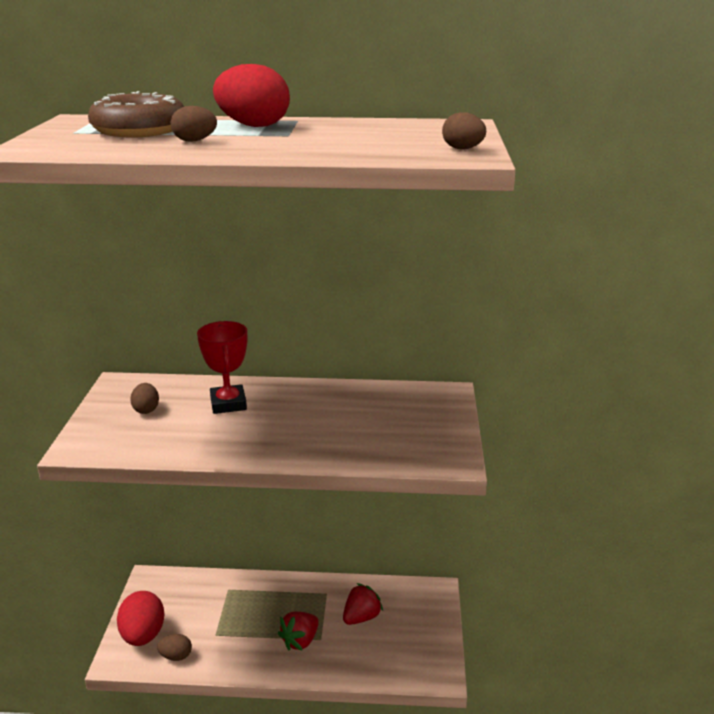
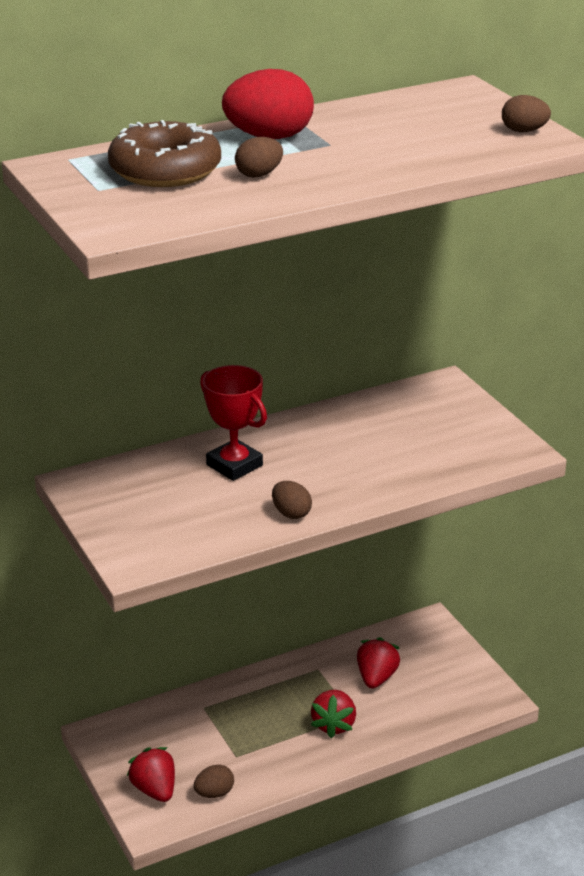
camera: 30 degrees left, 5 degrees up
red egg [117,591,165,646] -> red strawberry [127,747,175,802]
brown egg [130,383,159,414] -> brown egg moved to [272,481,312,519]

